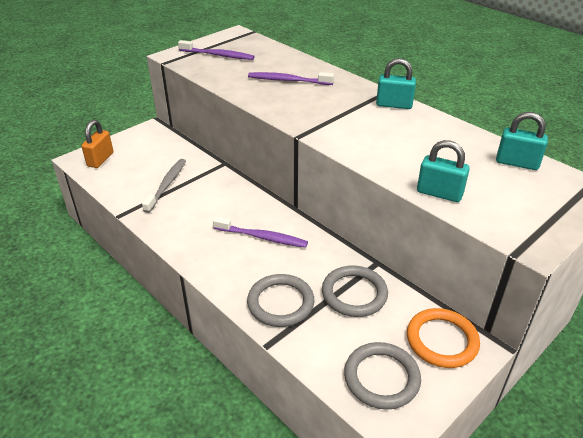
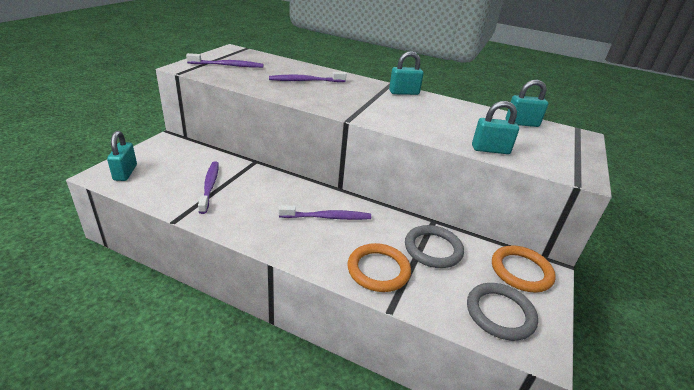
camera: 25 degrees left, 5 degrees down
orange padlock [81,120,113,168] -> turquoise padlock [107,131,137,181]
grey toothbrush [142,159,186,213] -> purple toothbrush [198,161,219,214]
grey ring [247,274,314,327] -> orange ring [348,243,411,292]

